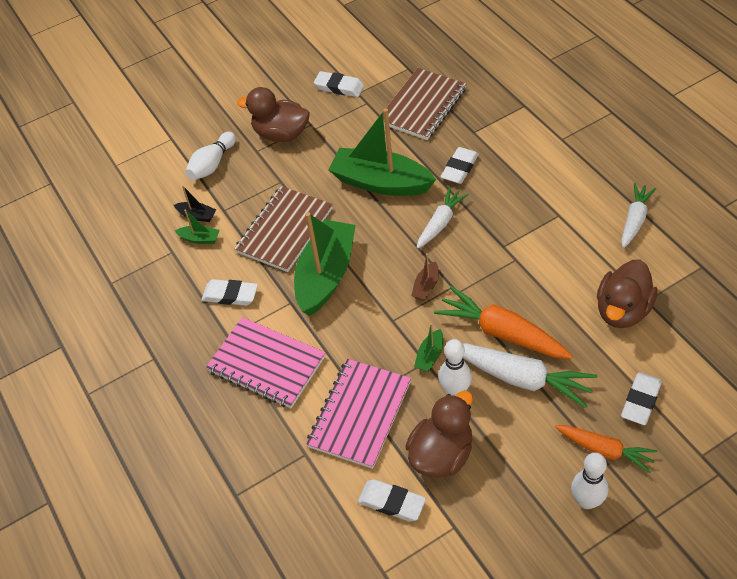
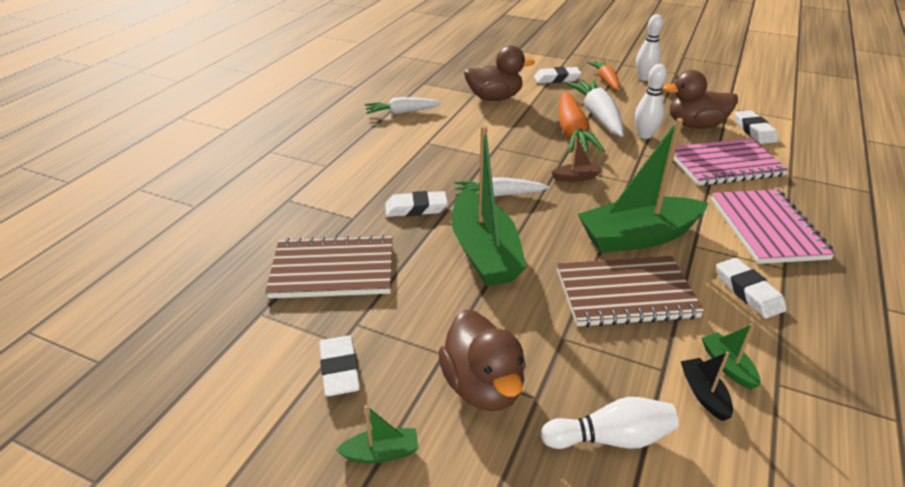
camera: 130 degrees left, 15 degrees down
green boat [414,323,443,372] -> green boat moved to [336,405,419,463]

